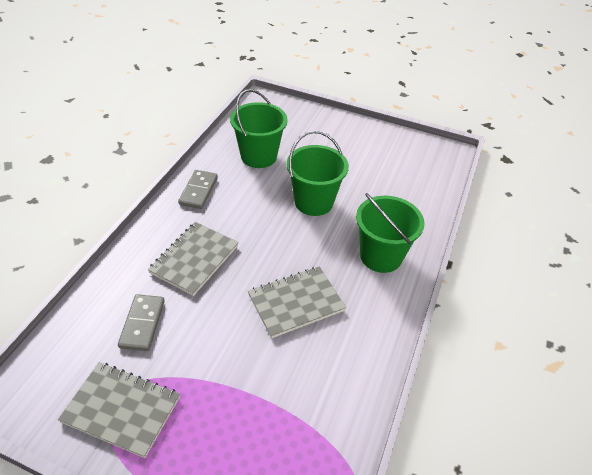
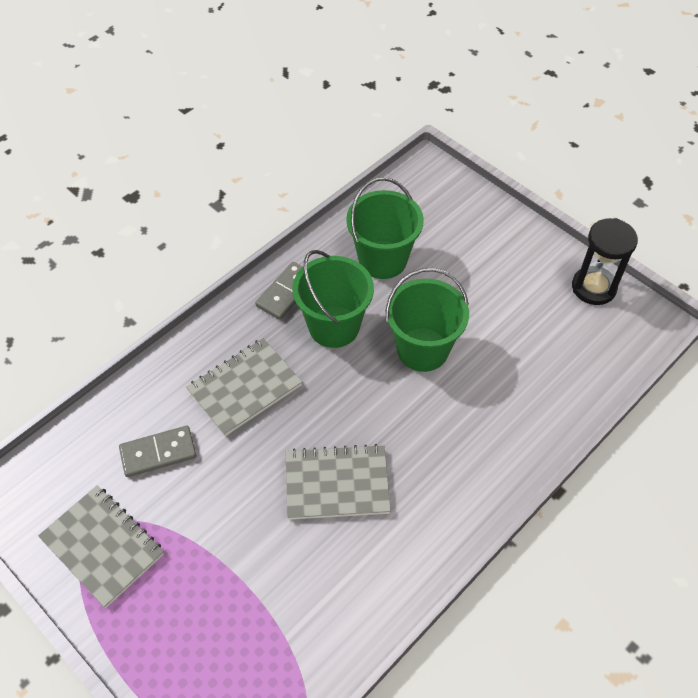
camera: 25 degrees right, 10 degrees up
grey domino [118,294,165,351] -> grey domino turned 45 degrees clockwise [119,426,196,477]
green bucket [356,193,425,273] -> green bucket moved to [292,250,374,348]
none -> black hourglass [572,218,638,305]

